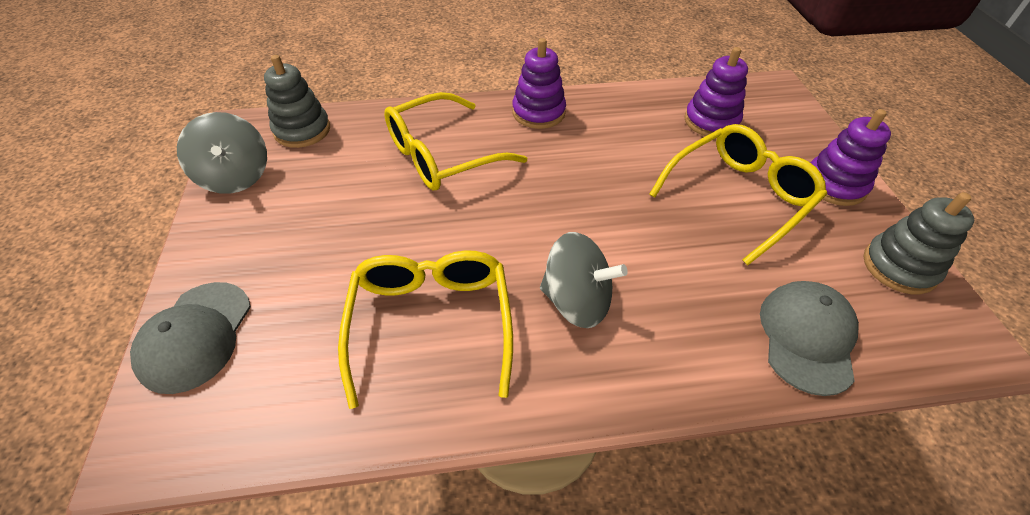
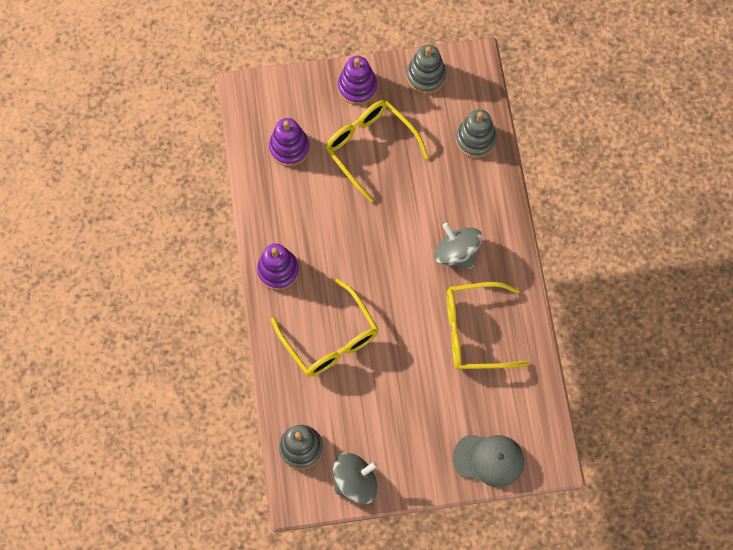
camera: 90 degrees left, 20 degrees up
grey spinning top [540,232,628,328] -> grey spinning top turned 60 degrees counterclockwise [434,223,482,269]
grey cap [760,281,859,396] -> grey stacking toy [456,109,497,158]

